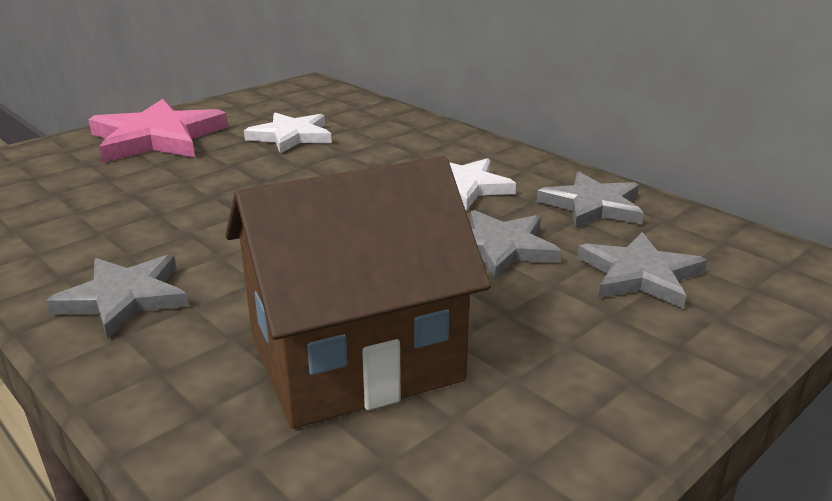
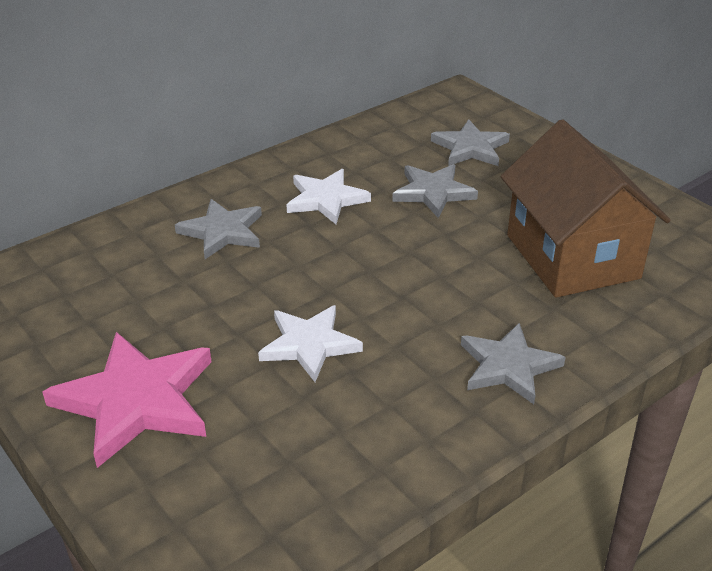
camera: 85 degrees left, 10 degrees up
white star [244,112,332,154] -> white star moved to [258,305,363,382]
grey star [537,172,644,228] -> grey star moved to [175,199,262,259]

